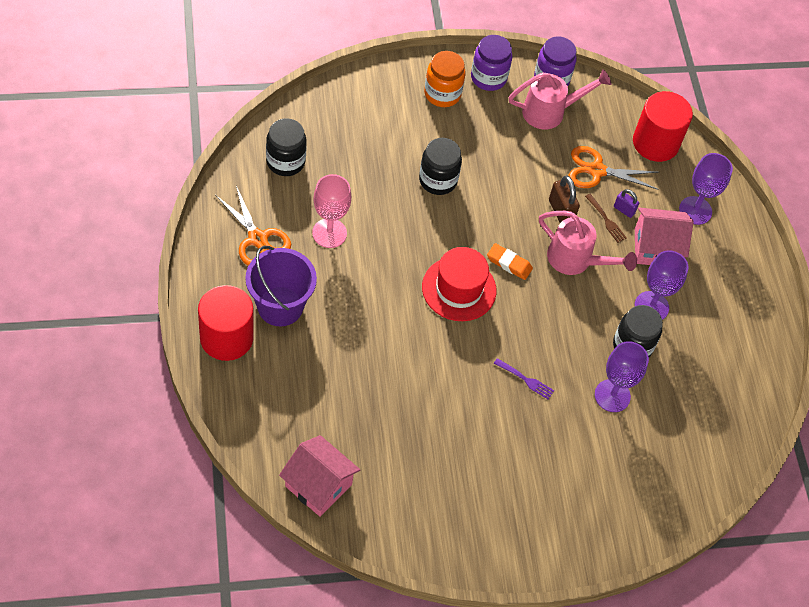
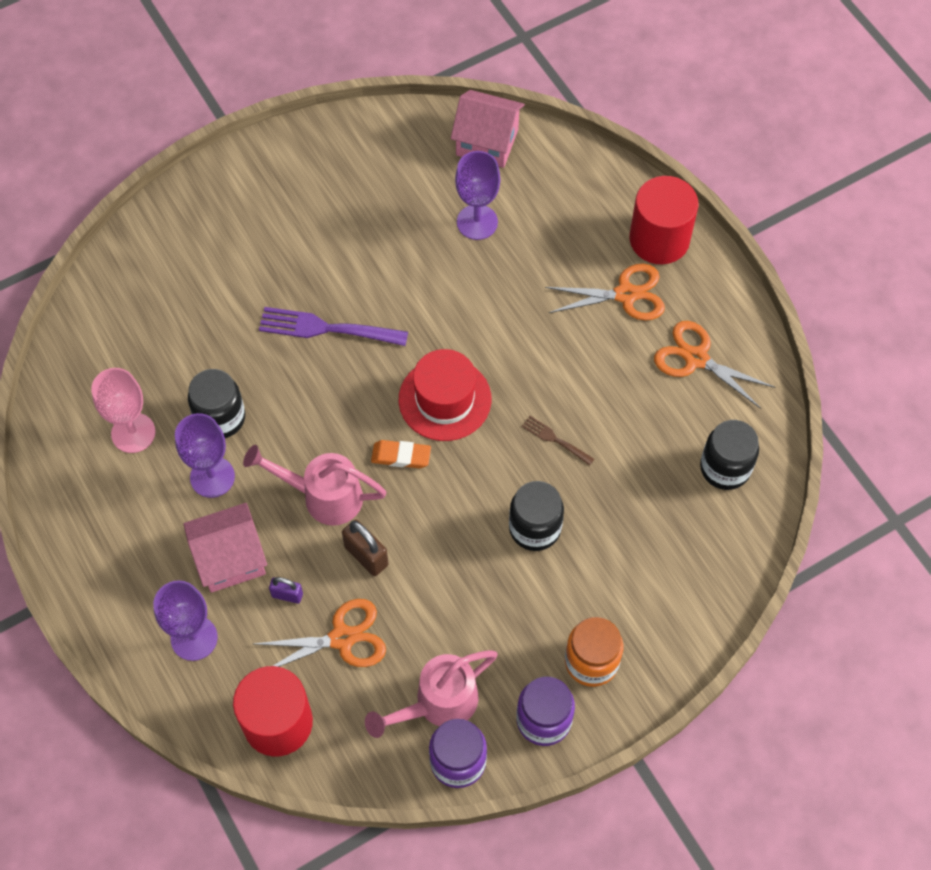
camera: 165 degrees right, 5 degrees up
purple bucket [245,246,317,326] -> orange scissors [545,264,665,321]
pink goblet [312,174,351,248] -> pink goblet moved to [91,368,156,453]
purple fork [494,358,554,399] -> purple fork [259,307,408,346], size x1.92
brown fork [585,194,627,243] -> brown fork moved to [522,416,594,466]
purple goblet [595,341,649,412] -> purple goblet moved to [455,151,500,240]

